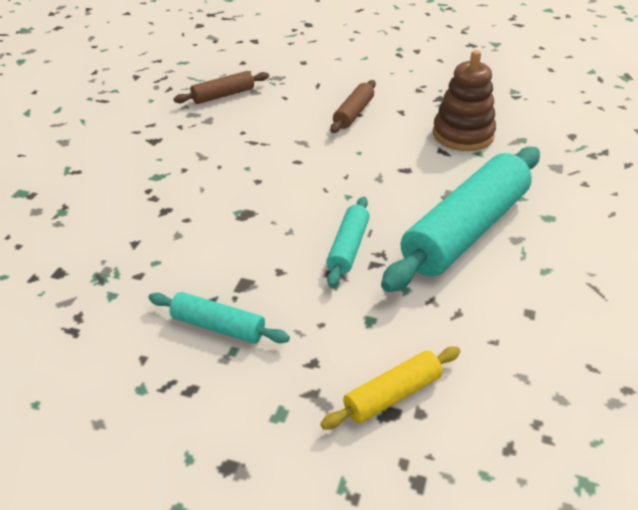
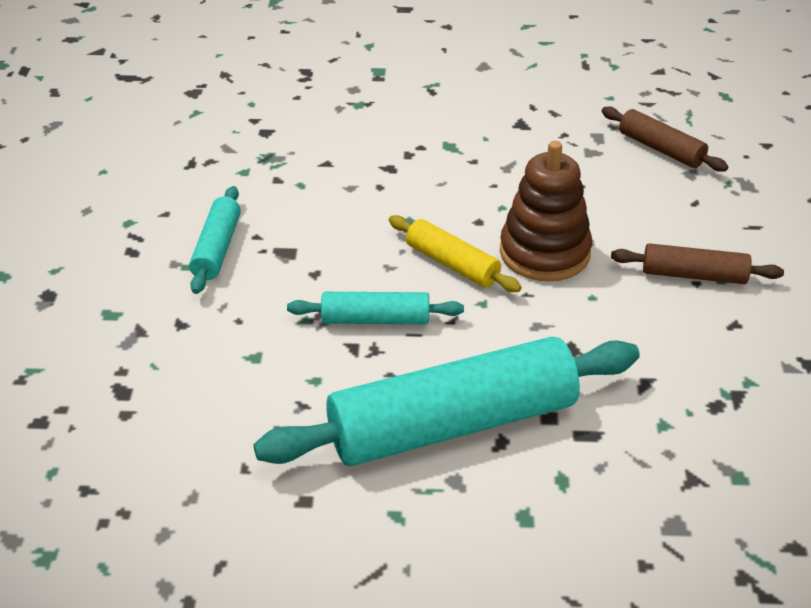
camera: 75 degrees right, 0 degrees up
yellow rolling pin [320,347,460,429] -> yellow rolling pin moved to [389,215,522,292]
turquoise rolling pin [381,147,540,292] -> turquoise rolling pin turned 45 degrees counterclockwise [254,336,640,466]
brown stacking toy [433,50,496,151] -> brown stacking toy moved to [500,141,592,282]

